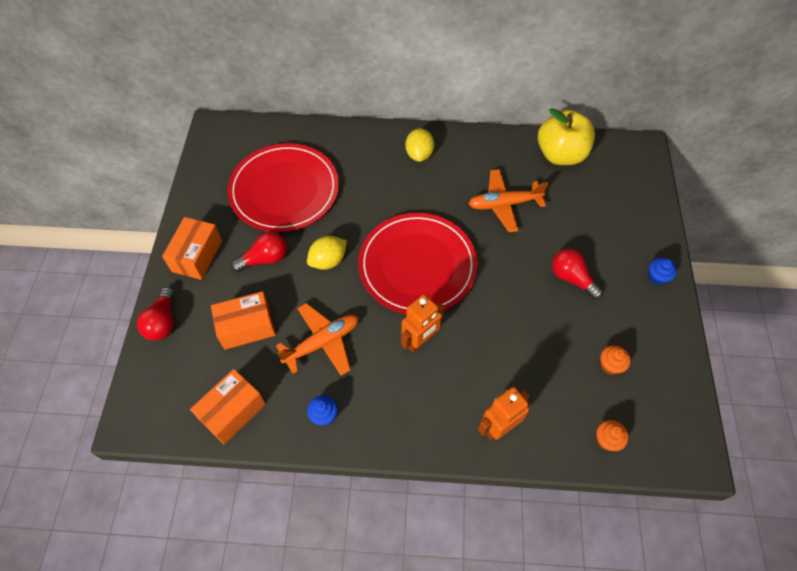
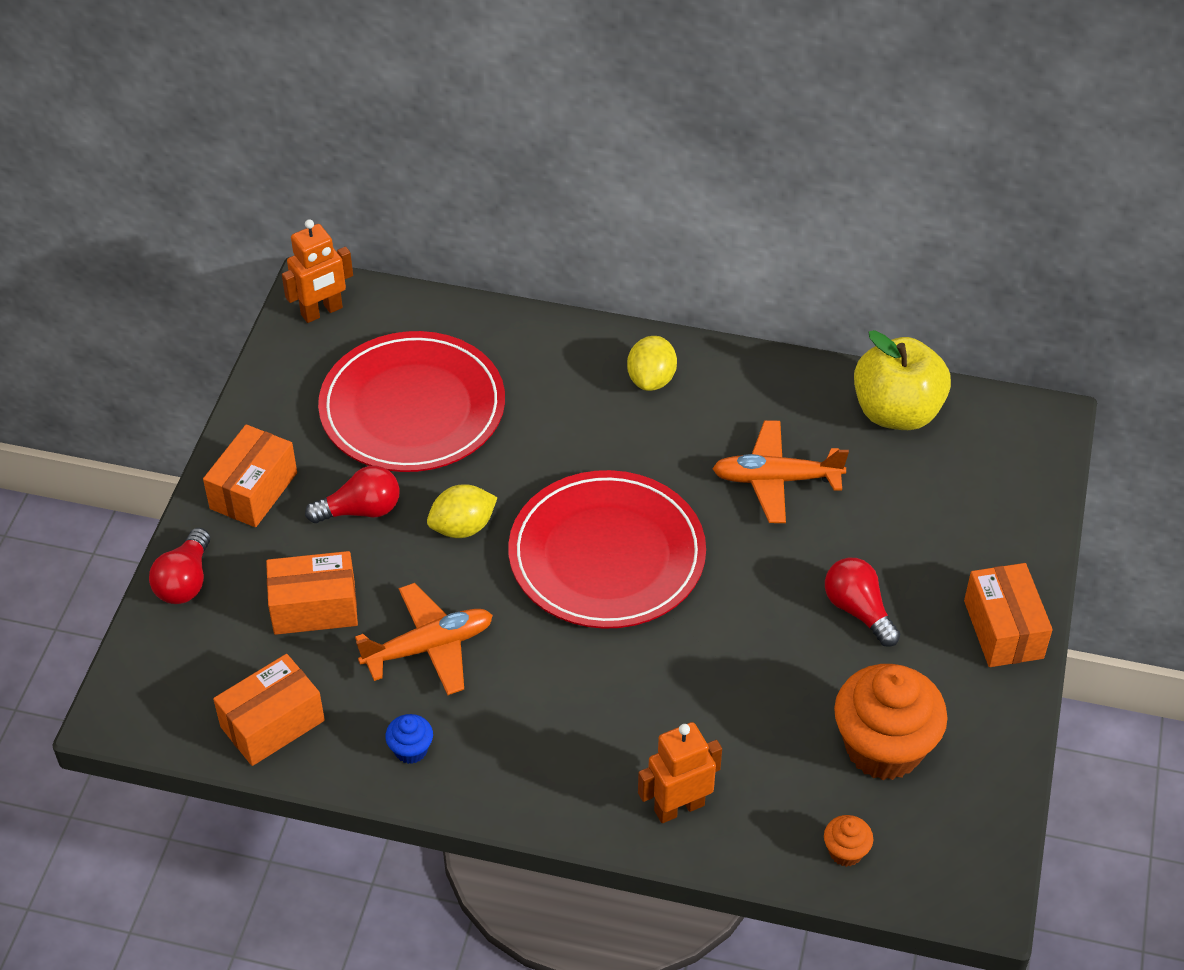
camera: 10 degrees right, 10 degrees down
orange robot [401,294,445,353] -> orange robot moved to [282,219,353,323]
orange cupcake [601,345,631,375] -> orange cupcake [834,664,948,780], size x2.33
blue cupcake [648,258,677,286] -> orange box [964,563,1053,667]

